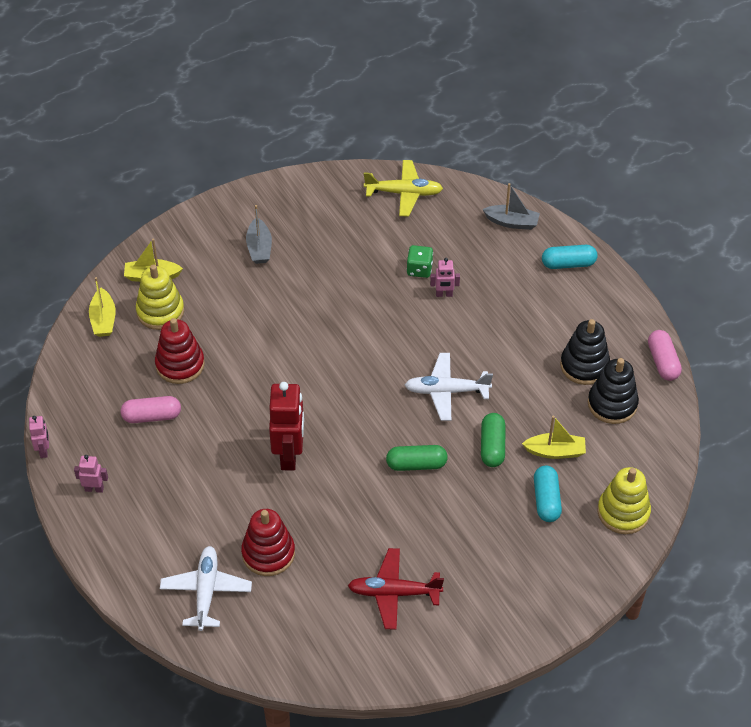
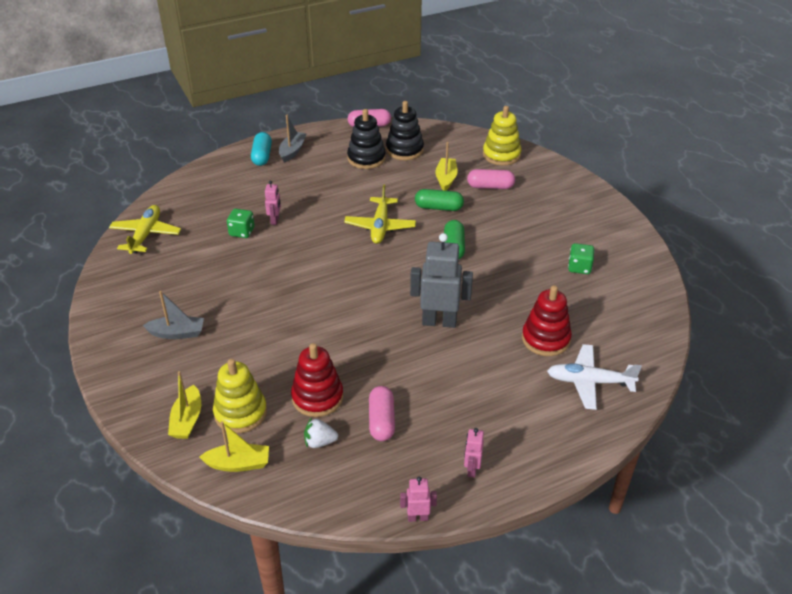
camera: 85 degrees left, 10 degrees down
red robot [269,382,304,471] -> grey robot [410,233,473,328]
red plane [348,548,444,630] -> green dice [568,243,595,274]
white plane [405,353,493,421] -> yellow plane [344,184,416,244]
grey boat [482,183,540,230] -> grey boat moved to [279,115,306,163]
turquoise capsule [534,465,562,522] -> pink capsule [467,169,515,189]
none -> white strawberry [304,418,338,448]

